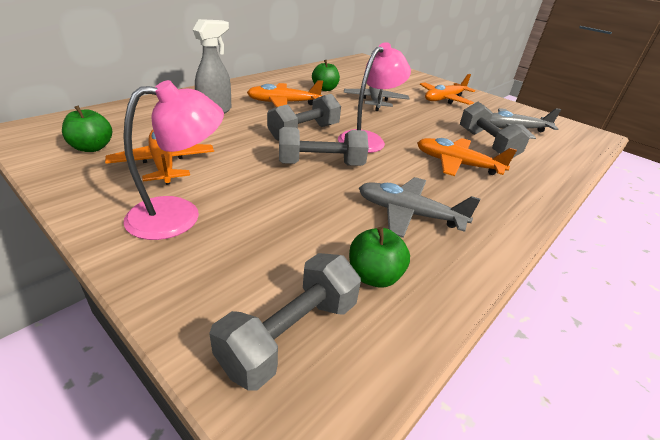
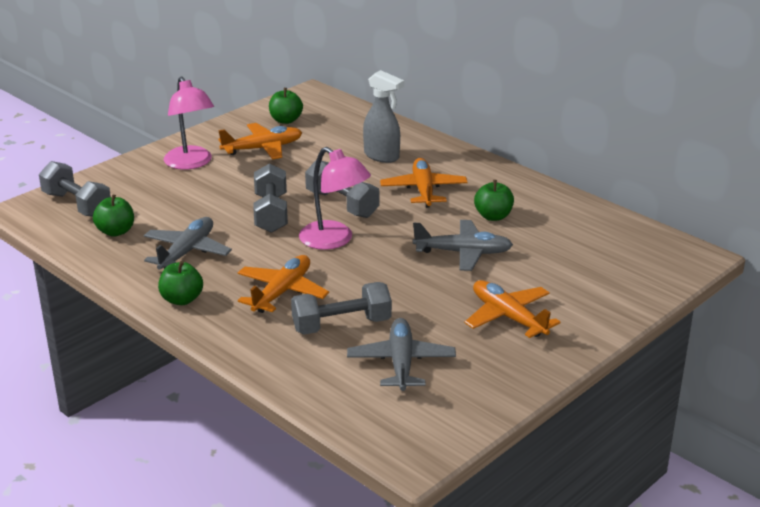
camera: 95 degrees right, 5 degrees down
none -> green apple [158,261,203,305]

